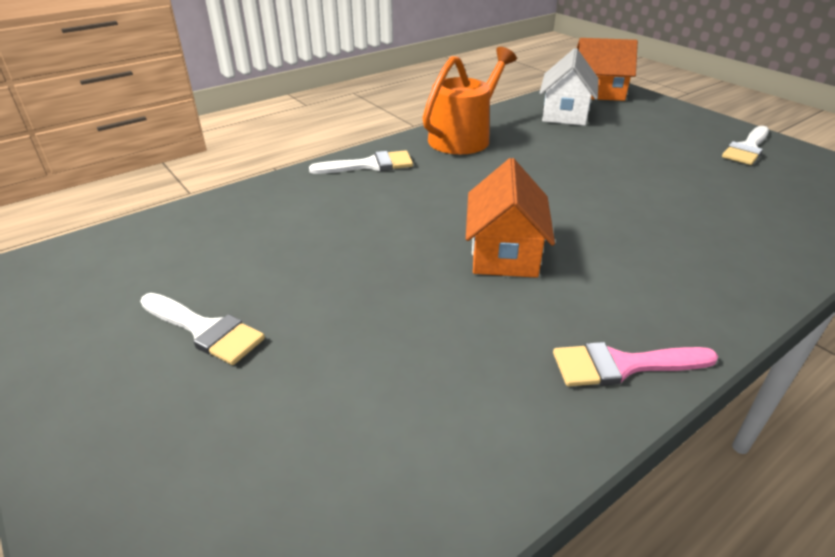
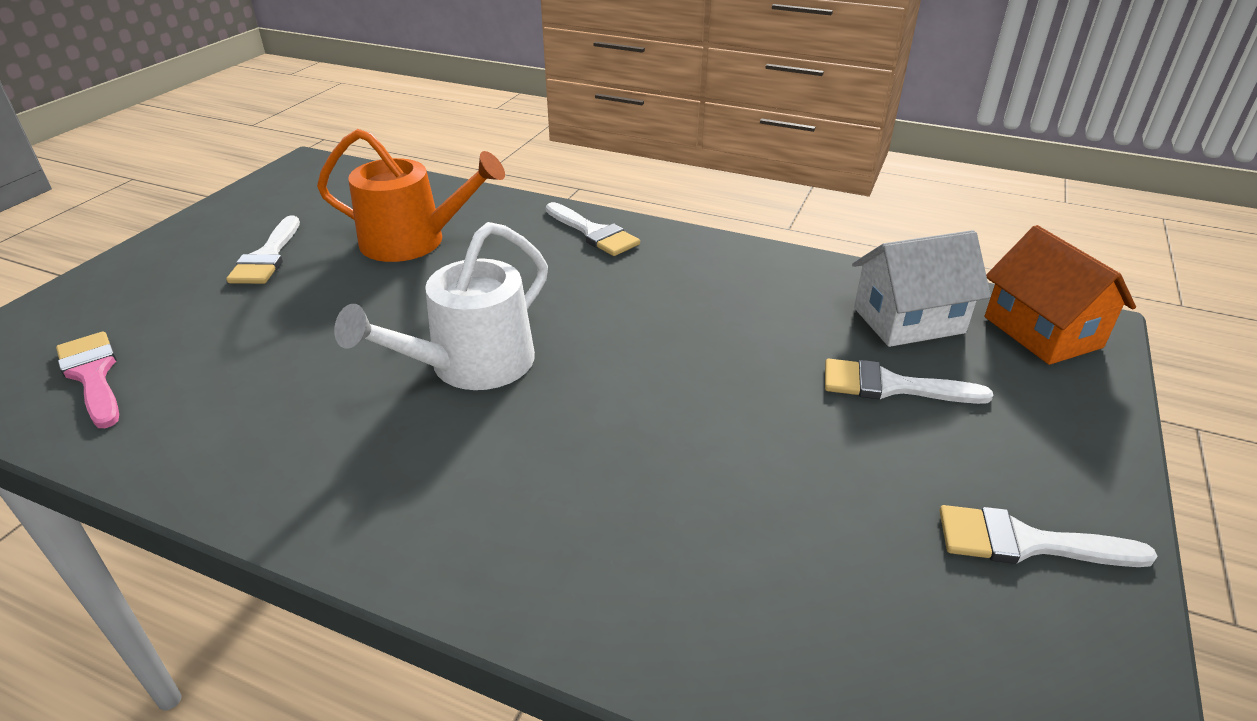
camera: 60 degrees right, 0 degrees up
orange watering can [423,47,517,154] -> orange watering can moved to [317,129,505,262]
orange house [466,158,555,278] -> white watering can [334,222,548,390]
pink brush [553,342,718,386] -> pink brush moved to [56,331,119,428]
none -> white brush [825,359,993,404]

